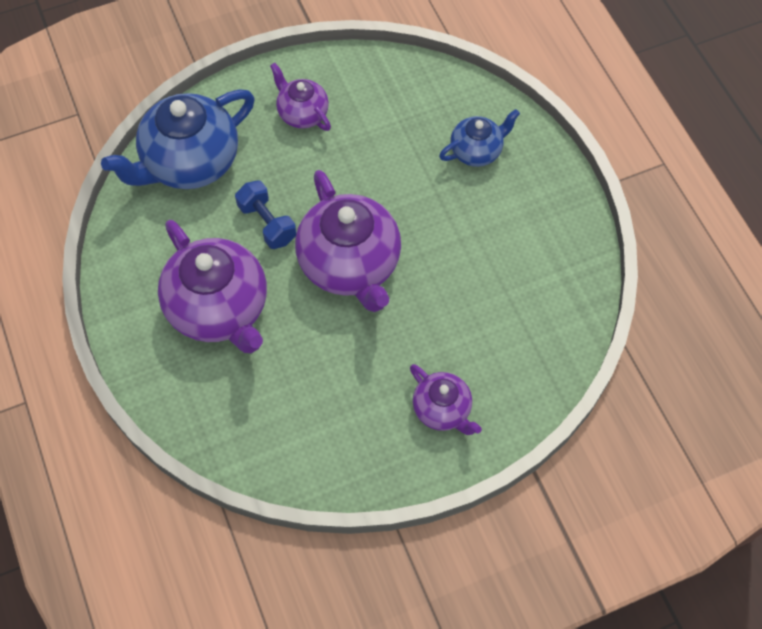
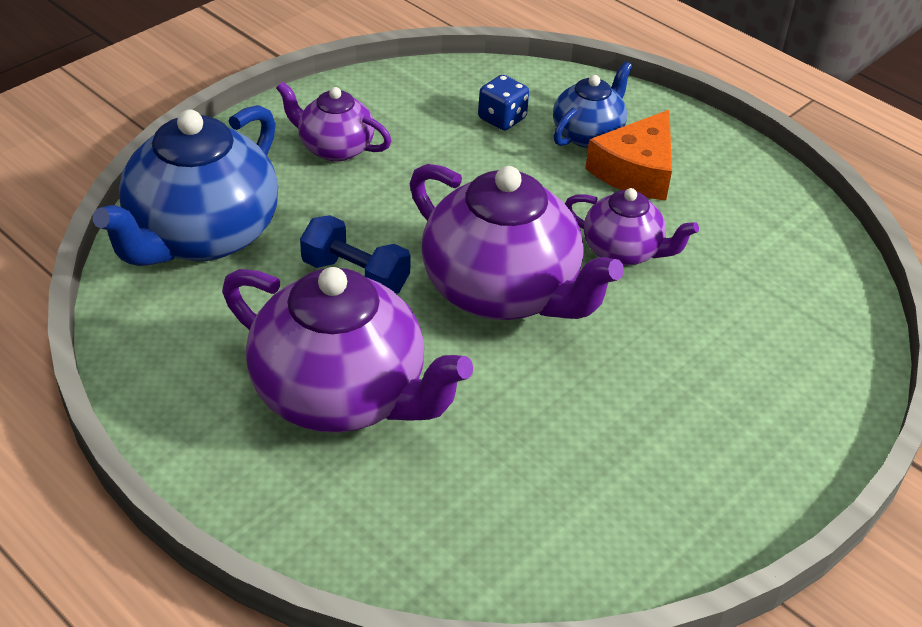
camera: 25 degrees left, 20 degrees down
purple teapot [410,364,482,435] -> purple teapot moved to [565,188,699,266]
none -> blue dice [478,75,529,130]
none -> orange cheese [585,110,672,201]

